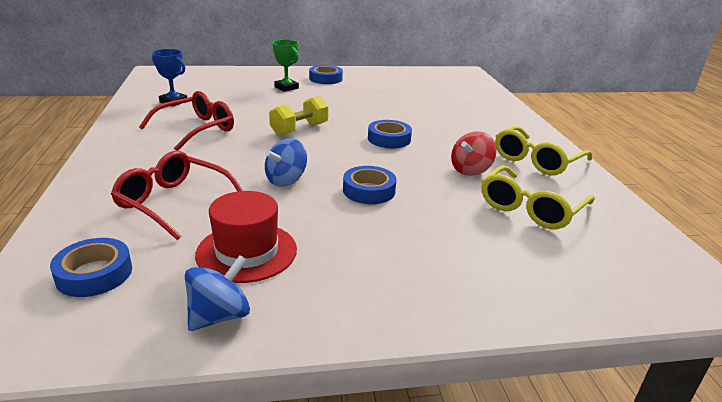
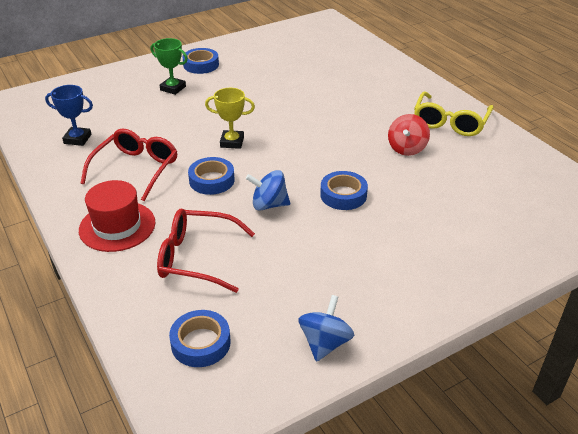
camera: 20 degrees left, 10 degrees up
red hat [195,191,297,283] -> red hat moved to [79,180,156,252]
blue spinning top [265,138,307,187] -> blue spinning top turned 75 degrees clockwise [246,170,290,211]
yellow dumbbell [269,96,329,136] -> yellow trophy [205,88,255,149]
blue tape [368,120,412,148] -> blue tape moved to [188,157,235,195]
yellow glasses [481,165,595,229] -> none

